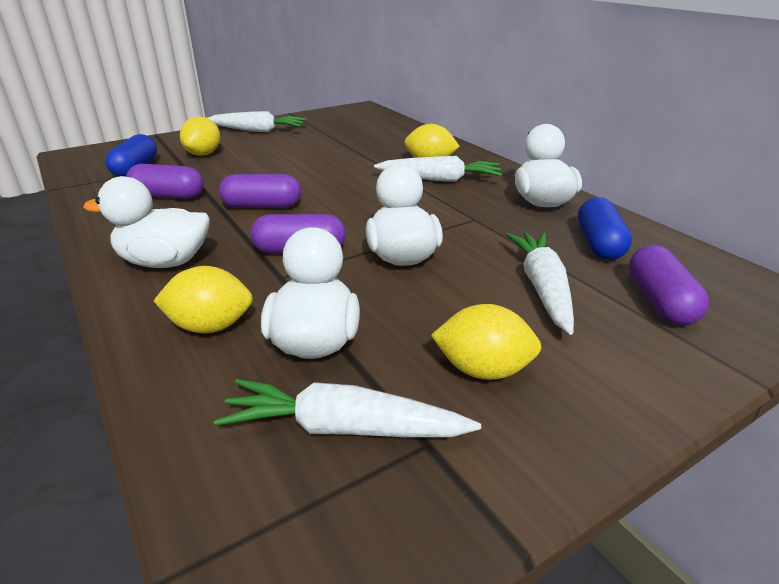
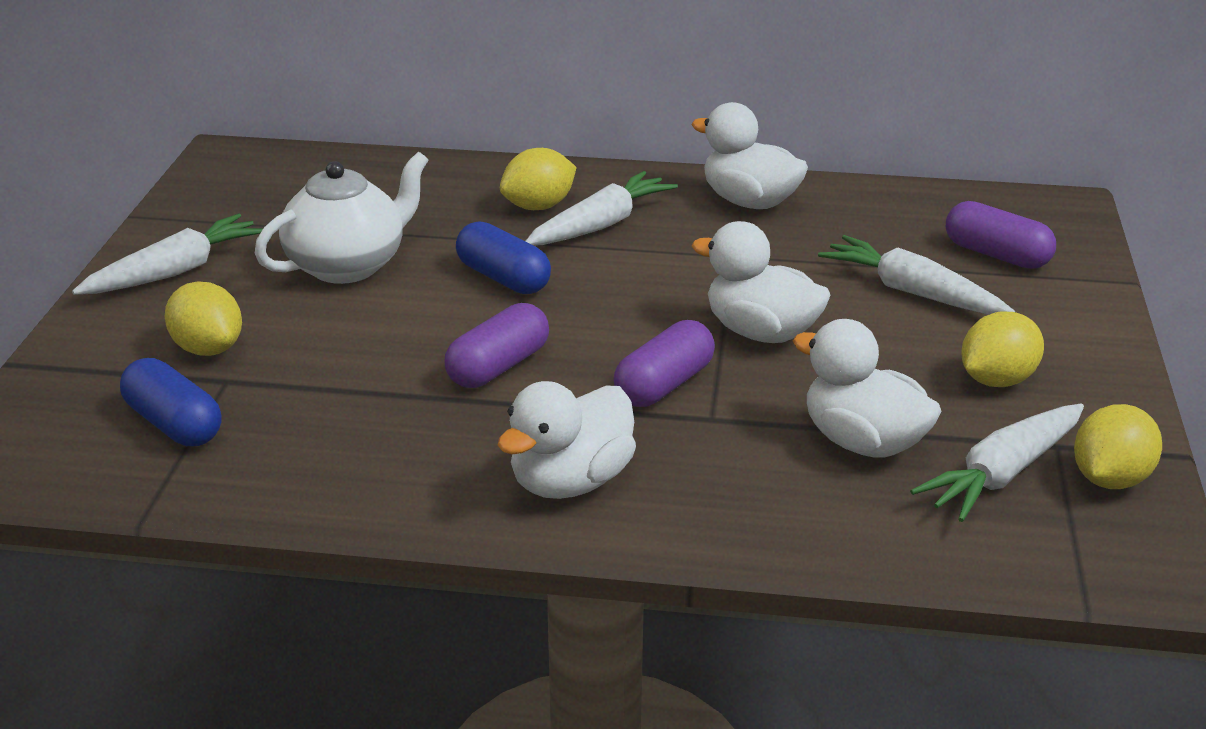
camera: 50 degrees left, 0 degrees up
purple capsule [126,164,204,199] -> none
yellow lemon [154,266,253,334] -> yellow lemon moved to [1074,404,1162,489]
blue capsule [578,197,632,260] -> blue capsule moved to [456,221,551,294]
none -> white teapot [255,152,428,284]

